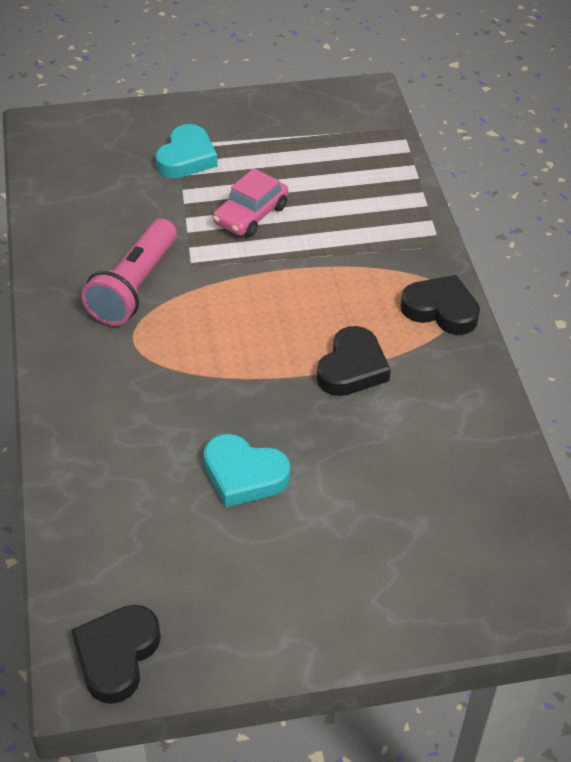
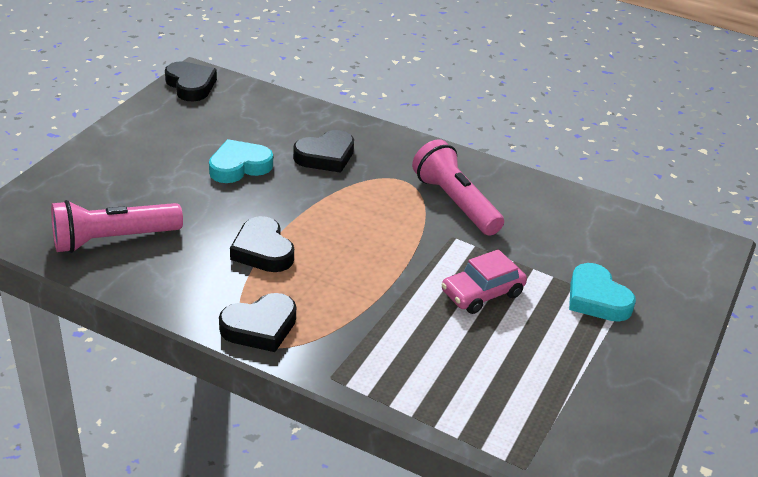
camera: 125 degrees right, 10 degrees down
pink car [213,168,288,237] -> pink car turned 105 degrees counterclockwise [441,249,527,314]
none -> pink flashlight [51,200,183,253]
none -> black heart [293,130,354,173]

